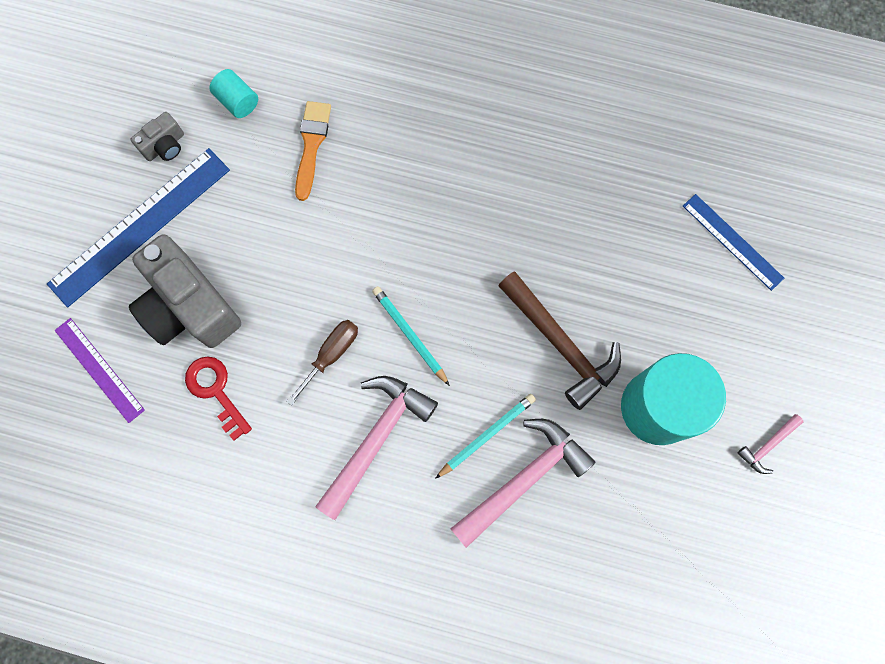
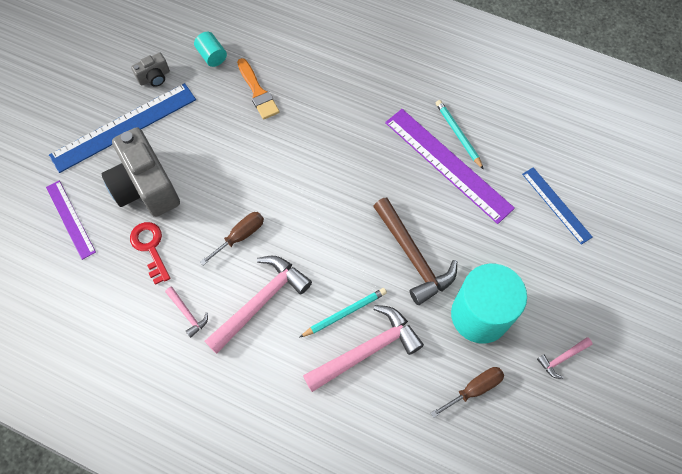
camera: 10 degrees right, 10 degrees down
orange brush [295,101,331,201] -> orange brush turned 135 degrees clockwise [237,58,279,120]
turquoise pencil [372,286,450,386] -> turquoise pencil moved to [436,100,484,170]
none -> pink hammer [165,287,208,338]
none -> purple ruler [385,109,515,224]
none -> brown screwdriver [431,367,504,418]

